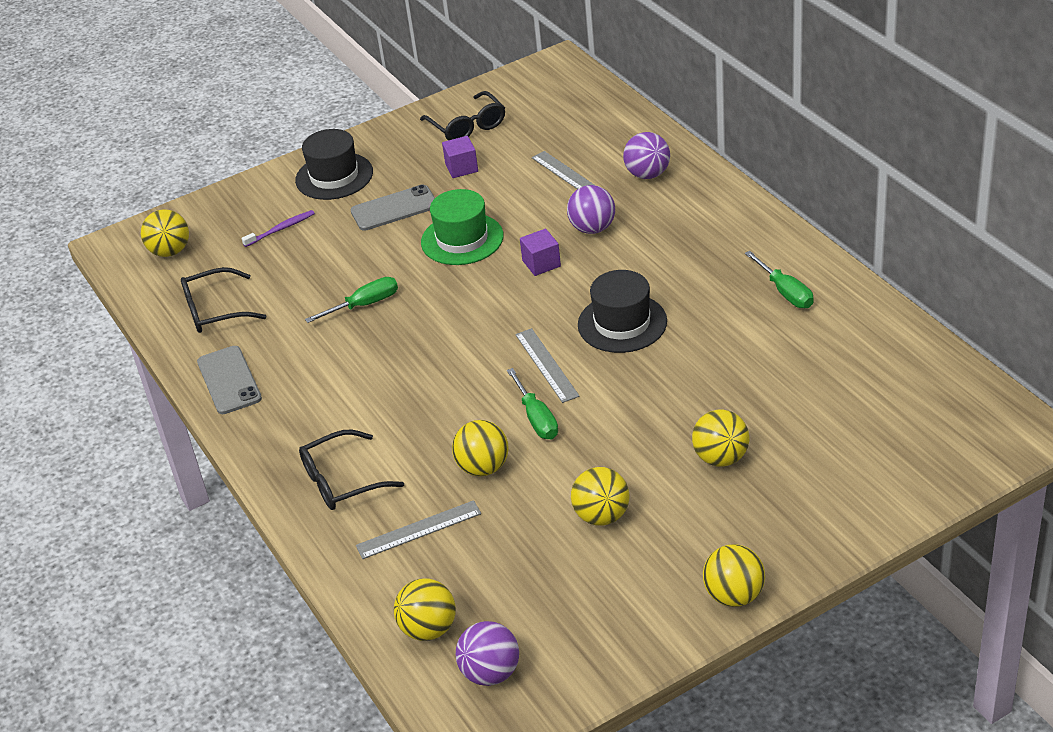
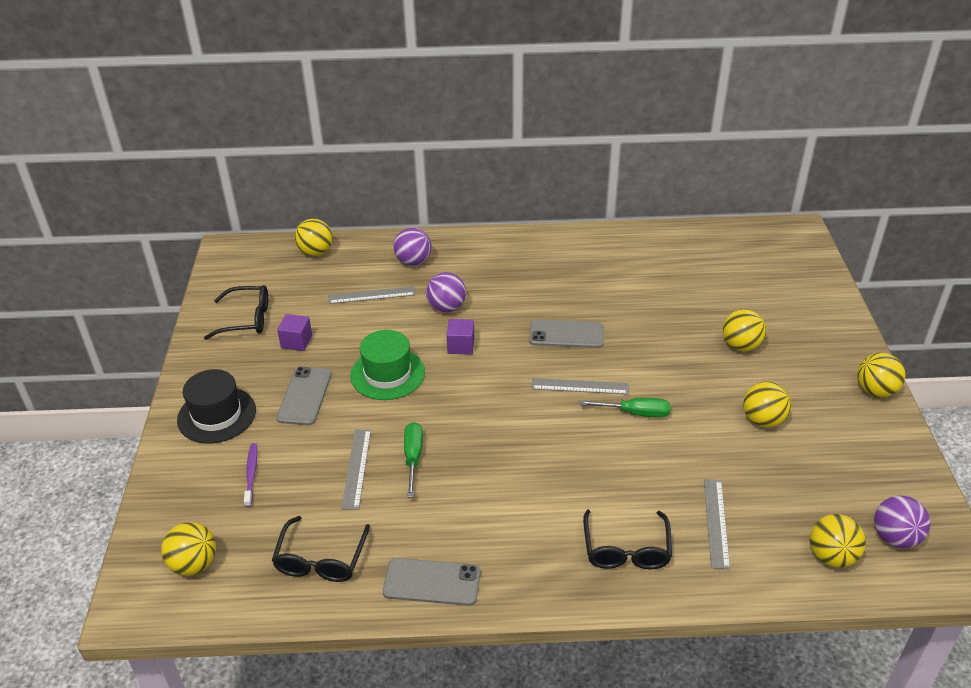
camera: 65 degrees left, 0 degrees up
yellow ball [452,420,509,476] -> yellow ball moved to [295,219,333,256]
black hat [578,270,667,353] -> grey phone [529,320,604,348]
green screwdriver [745,251,814,308] -> none
none -> grey ruler [341,429,371,510]

